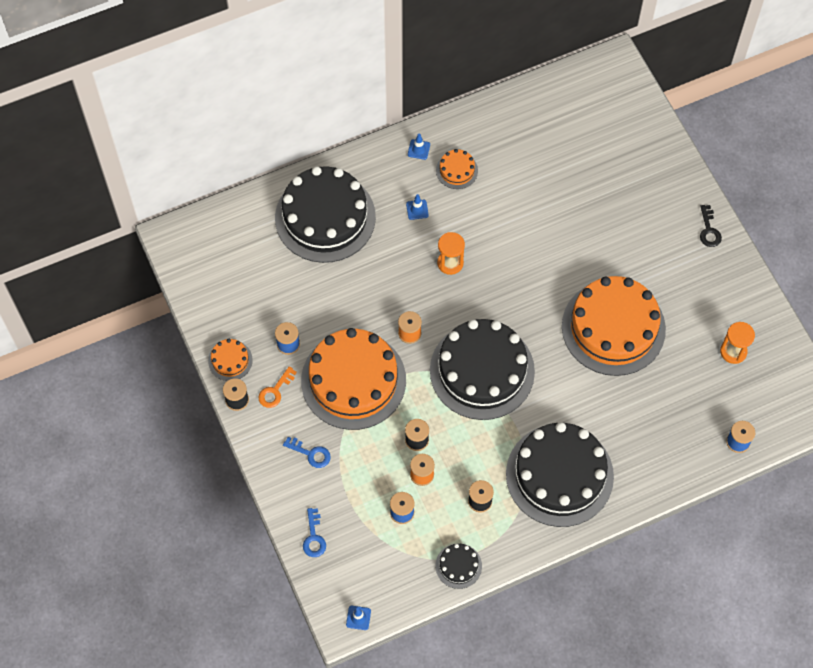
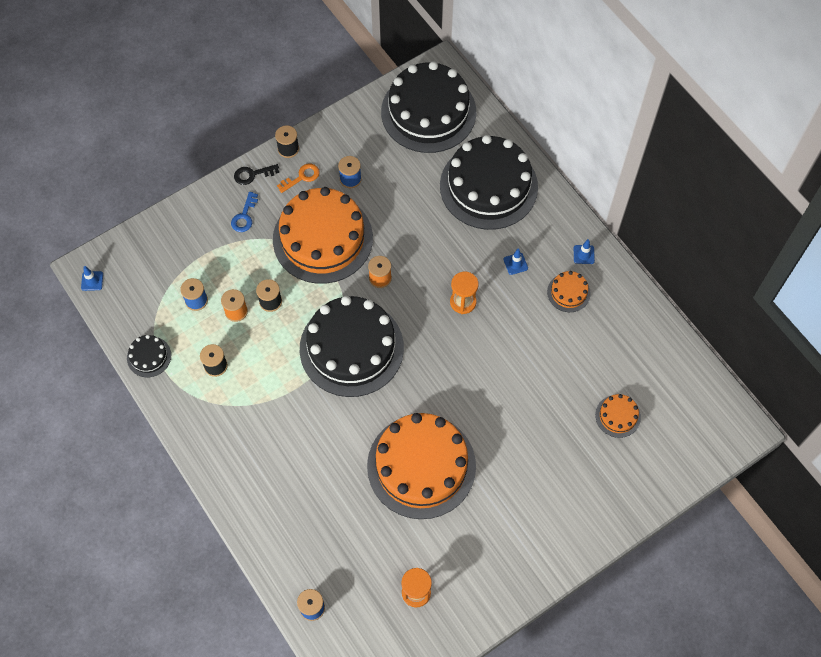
camera: 80 degrees right, 0 degrees up
orange cake [208,339,253,381] -> orange cake moved to [595,394,641,438]
orange key [258,366,297,408] -> orange key turned 120 degrees clockwise [277,163,320,193]
blue key [303,508,326,557] -> none
black cake [506,422,614,527] -> black cake moved to [381,61,476,153]
black key [700,205,722,247] -> black key moved to [234,164,279,185]

